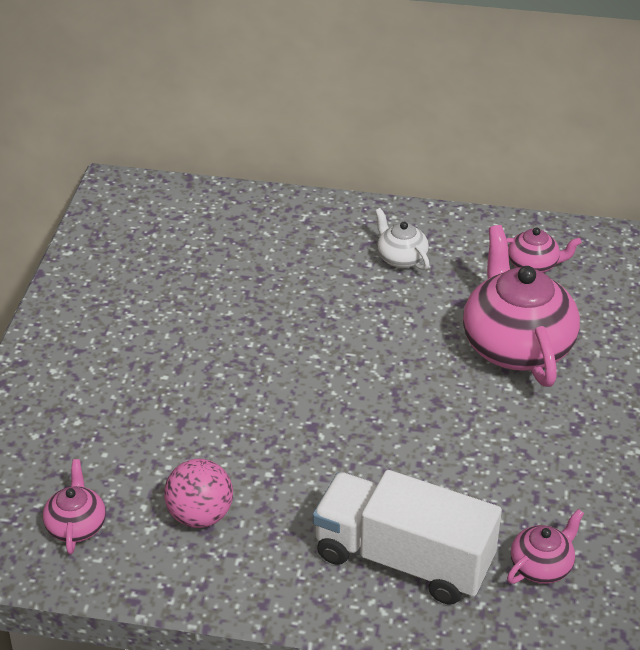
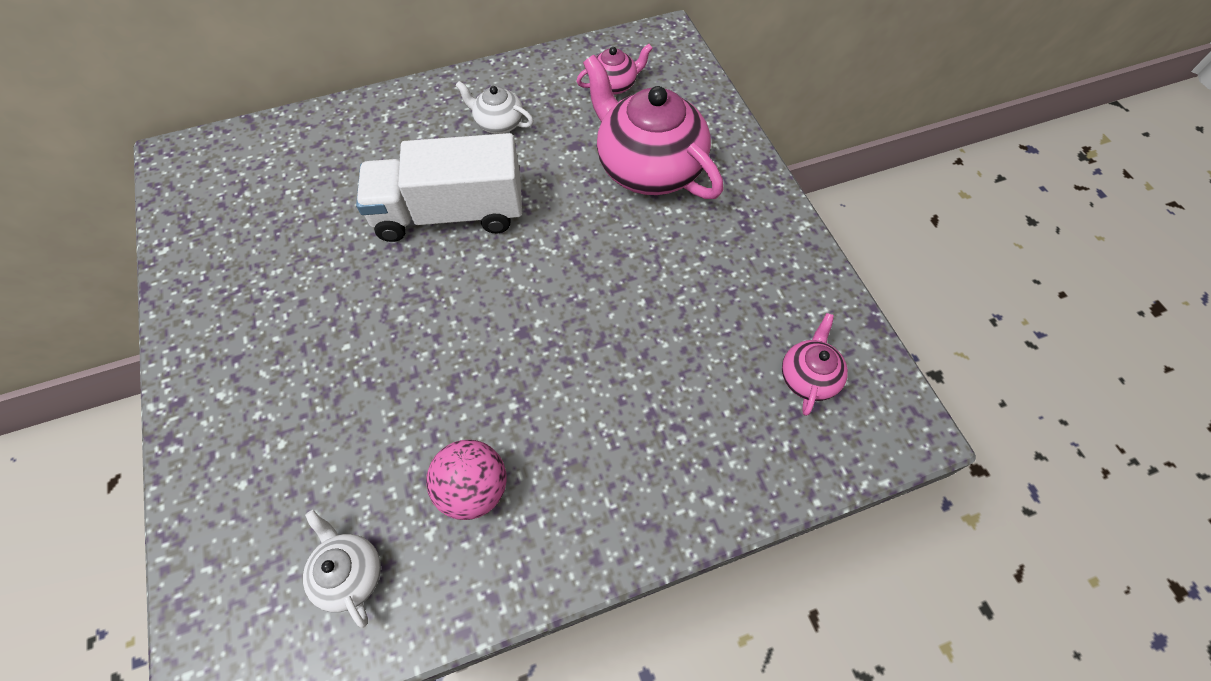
camera: 30 degrees left, 20 degrees up
pink teapot [43,459,106,554] -> white teapot [303,510,381,628]
white truck [313,470,502,605] -> white truck moved to [356,133,522,242]

